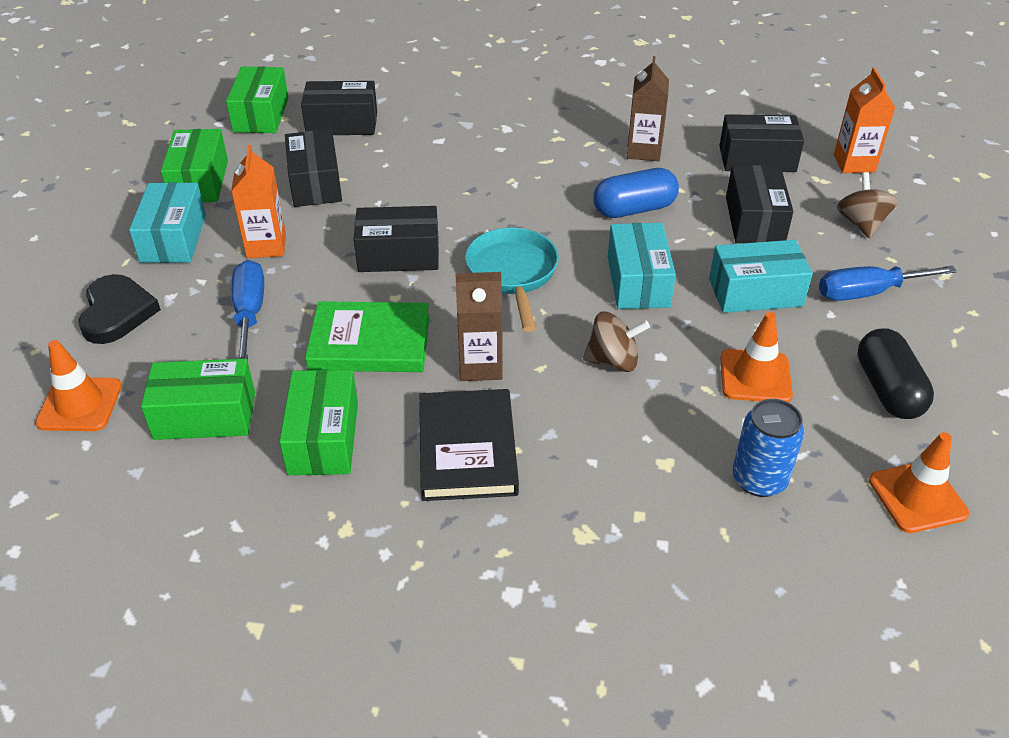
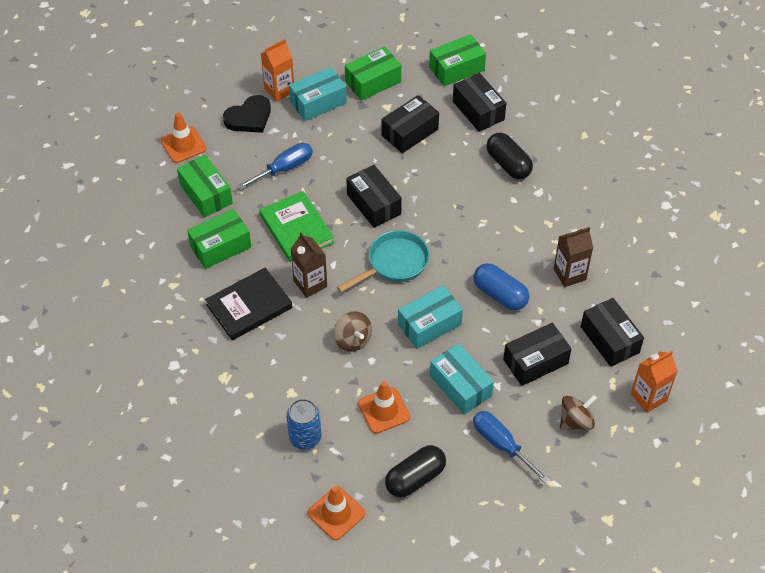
camera: 60 degrees right, 10 degrees up
orange carton [231,145,286,258] -> orange carton moved to [261,39,294,102]
none -> black capsule [486,132,533,180]

